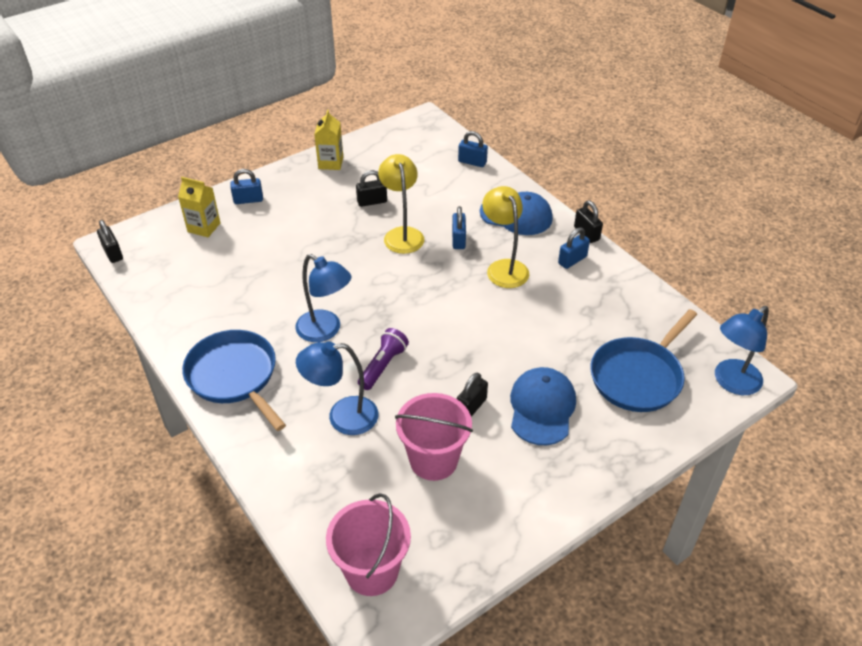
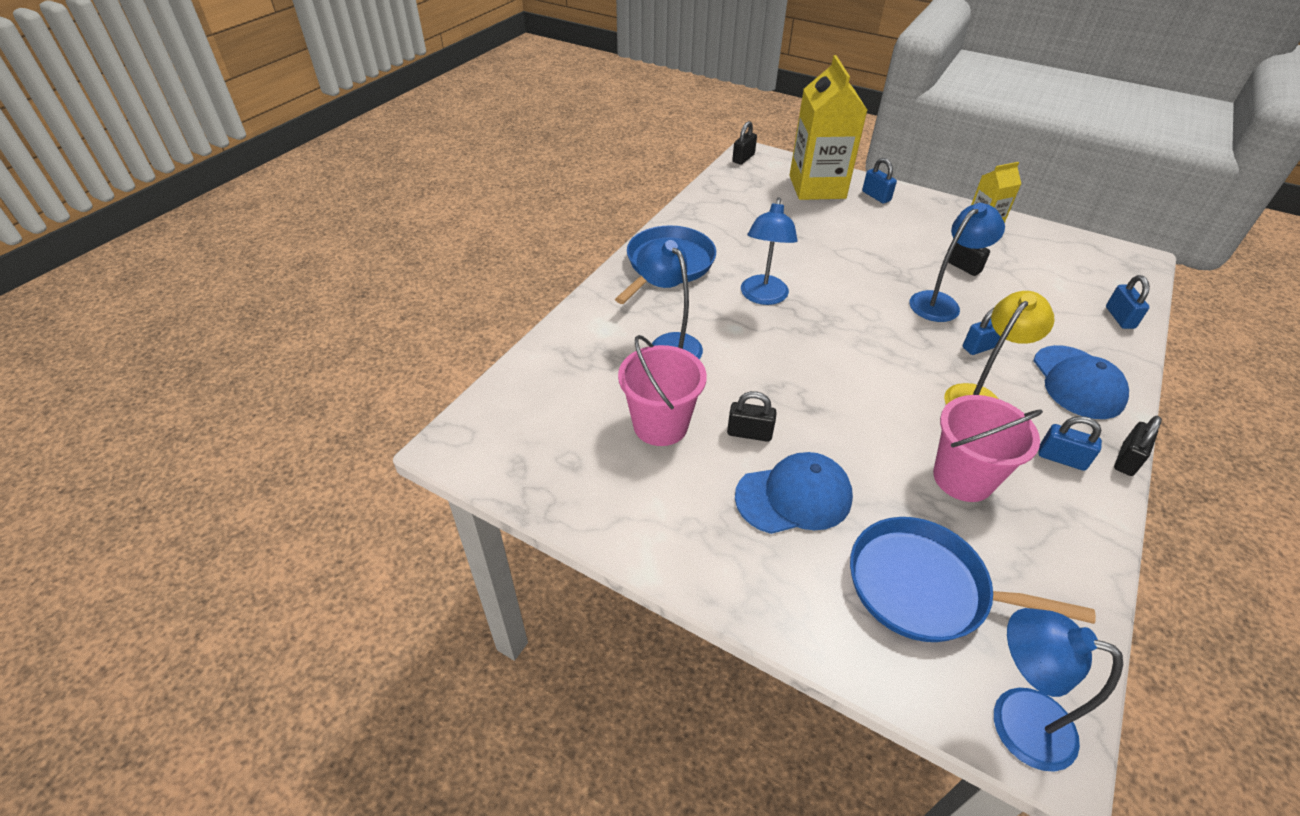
camera: 65 degrees right, 0 degrees up
yellow carton [178,177,220,237] -> yellow carton [789,55,868,200], size x1.98
pink bucket [326,493,411,596] -> pink bucket moved to [933,395,1043,502]
purple flashlight [358,328,409,390] -> none
yellow lamp [378,154,424,254] -> blue lamp [910,203,1005,322]

